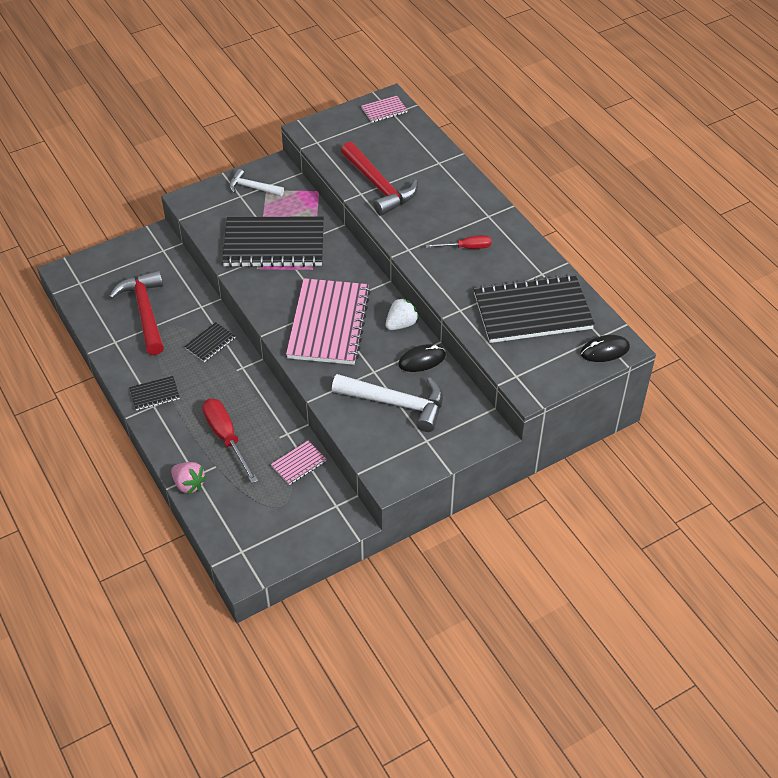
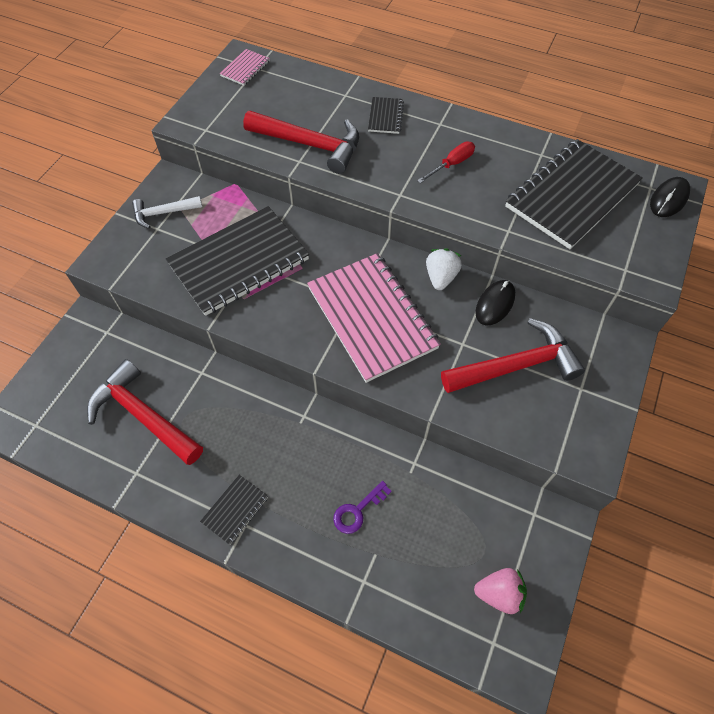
camera: 35 degrees left, 10 degrees up
pink strawberry [171,462,207,495] -> pink strawberry moved to [474,568,527,614]
black notebook [184,322,235,362] -> black notebook moved to [368,97,404,134]
red screwdriver [202,399,258,484] -> purple key [333,481,392,534]
pink notebook [271,441,327,485] -> none
white hammer [332,374,443,432] -> red hammer [441,318,585,393]

